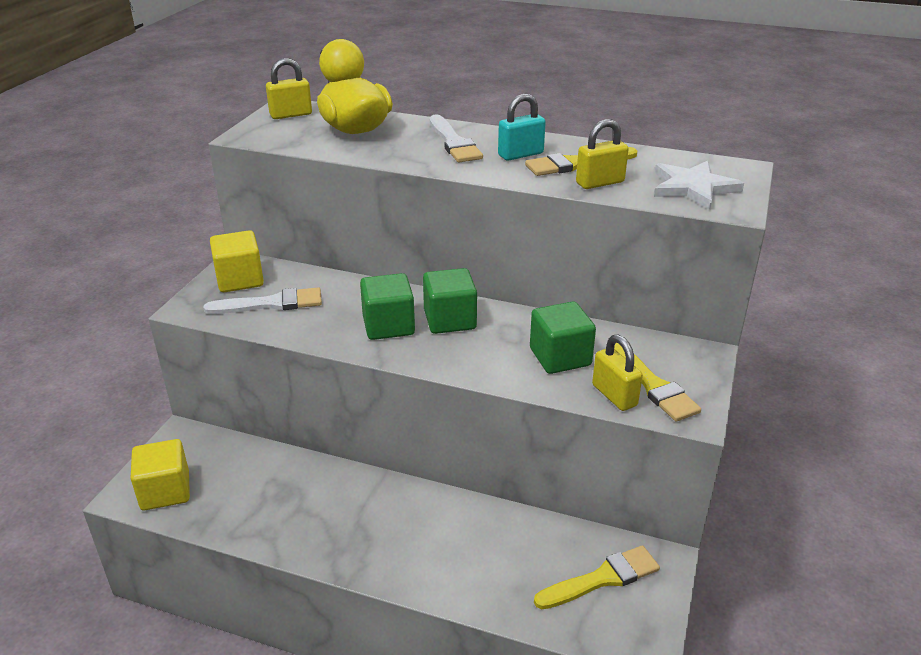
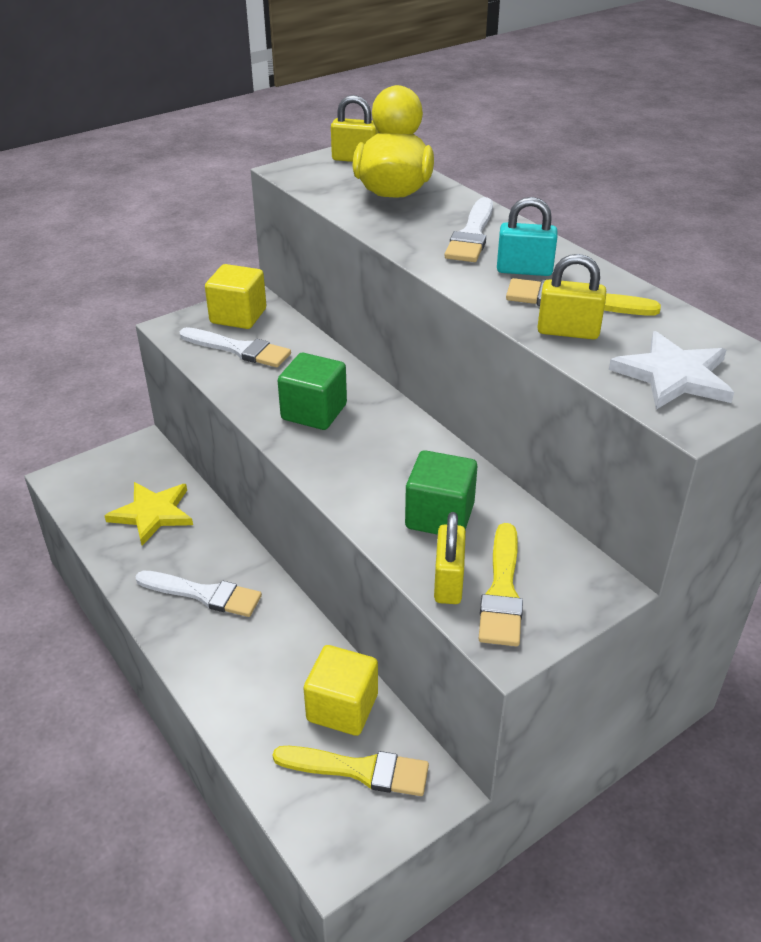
camera: 35 degrees right, 5 degrees up
yellow cube [130,439,190,510] -> yellow cube moved to [303,645,378,736]
green cube [423,268,477,334] -> none
none -> yellow star [104,482,193,546]
none -> white brush [135,571,262,617]

